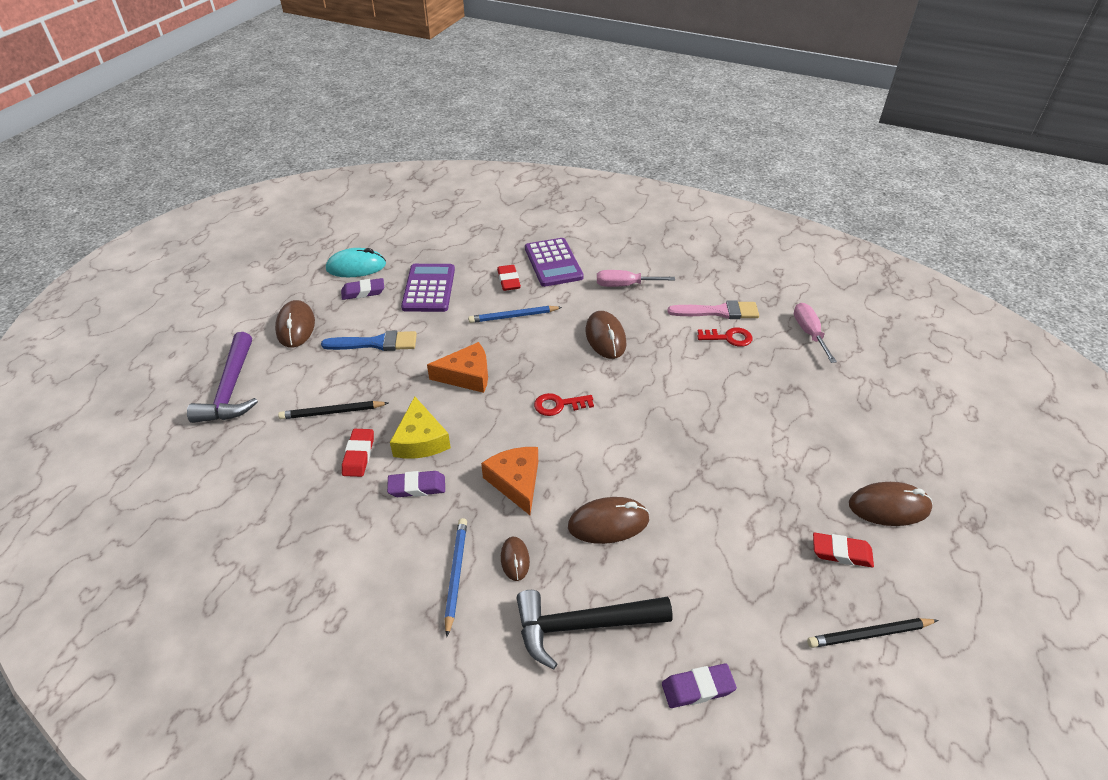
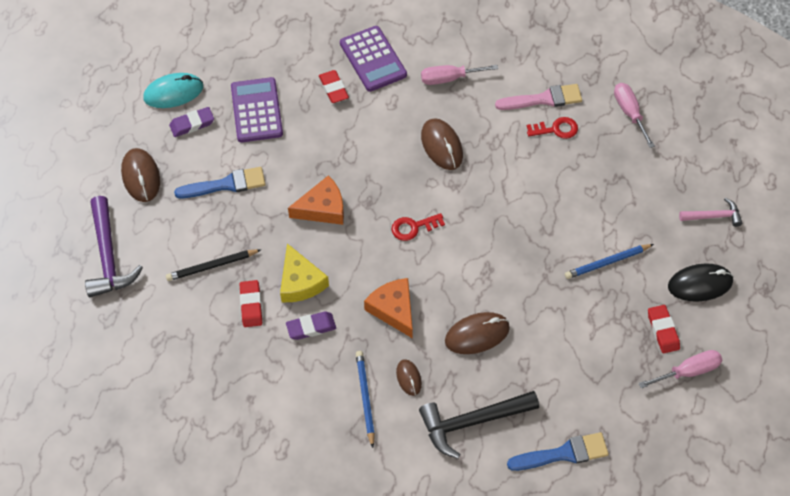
camera: 10 degrees left, 15 degrees up
blue pencil [468,306,562,323] -> blue pencil moved to [565,244,654,279]
purple eraser [662,664,737,708] -> blue brush [507,432,609,471]
black pencil [807,618,938,648] -> none
red eraser [813,533,874,567] -> red eraser turned 75 degrees clockwise [648,305,680,353]
brown mouse [849,482,932,526] -> black mouse [668,263,734,302]
none -> pink screwdriver [639,350,723,388]
none -> pink hammer [679,198,742,227]

